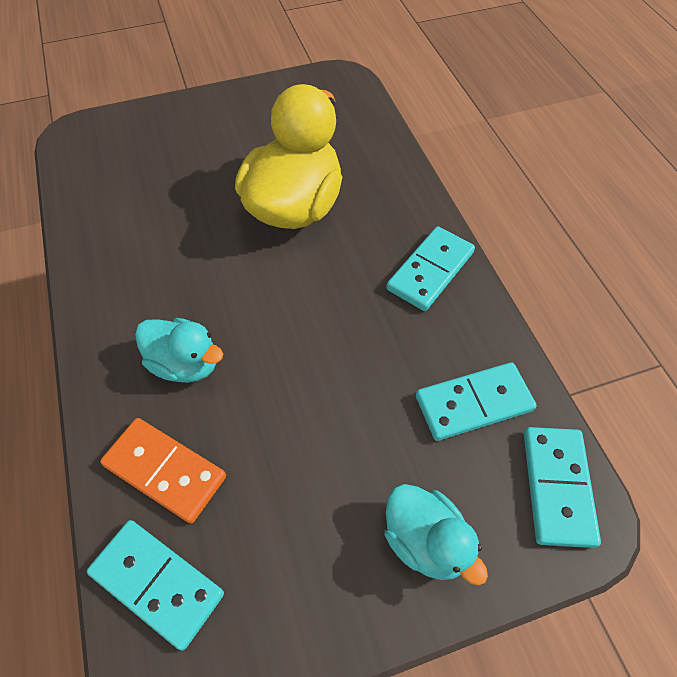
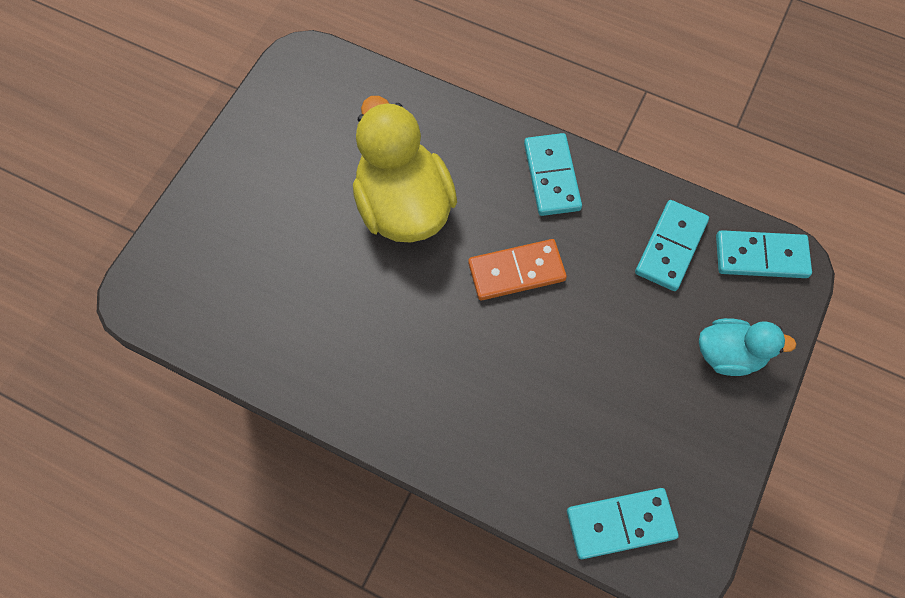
camera: 45 degrees left, 10 degrees up
orange domino [100,418,226,523] -> orange domino moved to [468,239,567,300]
turquoise duck [135,318,223,383] -> none
turquoise domino [524,427,601,548] -> turquoise domino turned 45 degrees counterclockwise [716,230,812,278]

